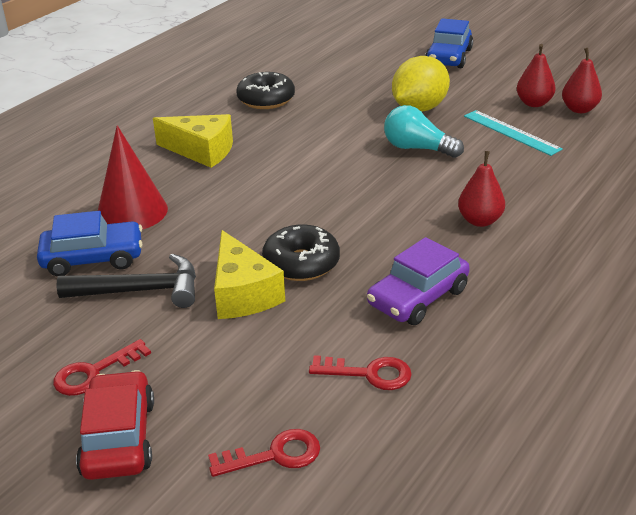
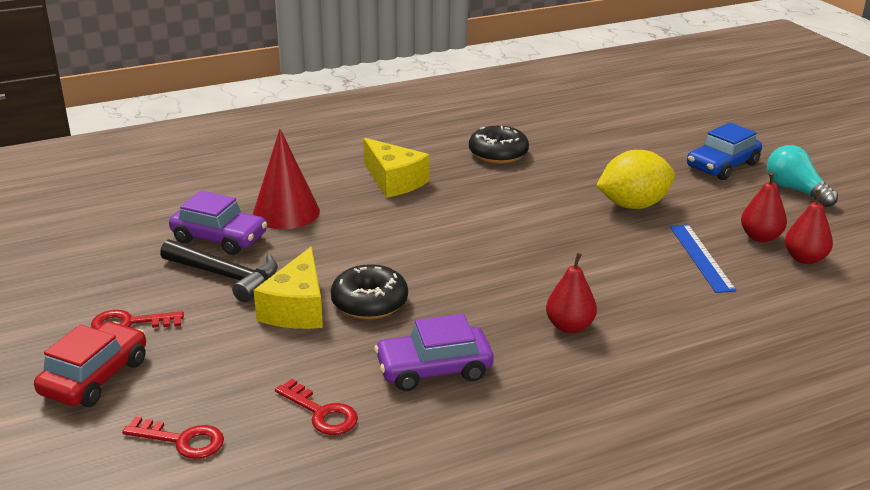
camera: 30 degrees right, 5 degrees down
blue car [37,211,143,277] -> purple car [169,190,267,255]
turquoise light bulb [384,105,464,158] -> turquoise light bulb moved to [767,145,838,207]
turquoise ruler [464,110,563,156] -> blue ruler [670,224,737,293]

